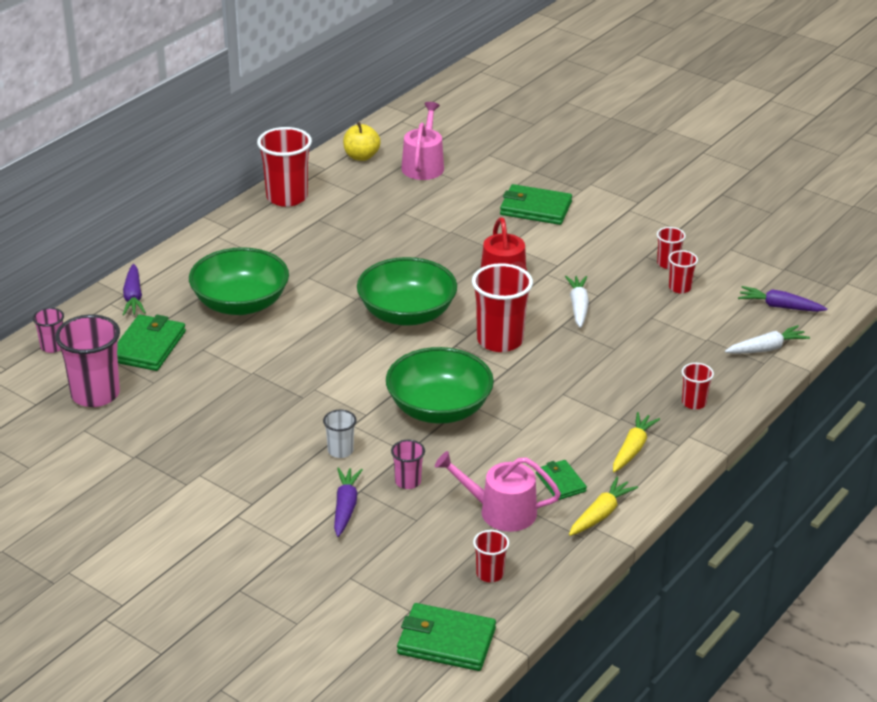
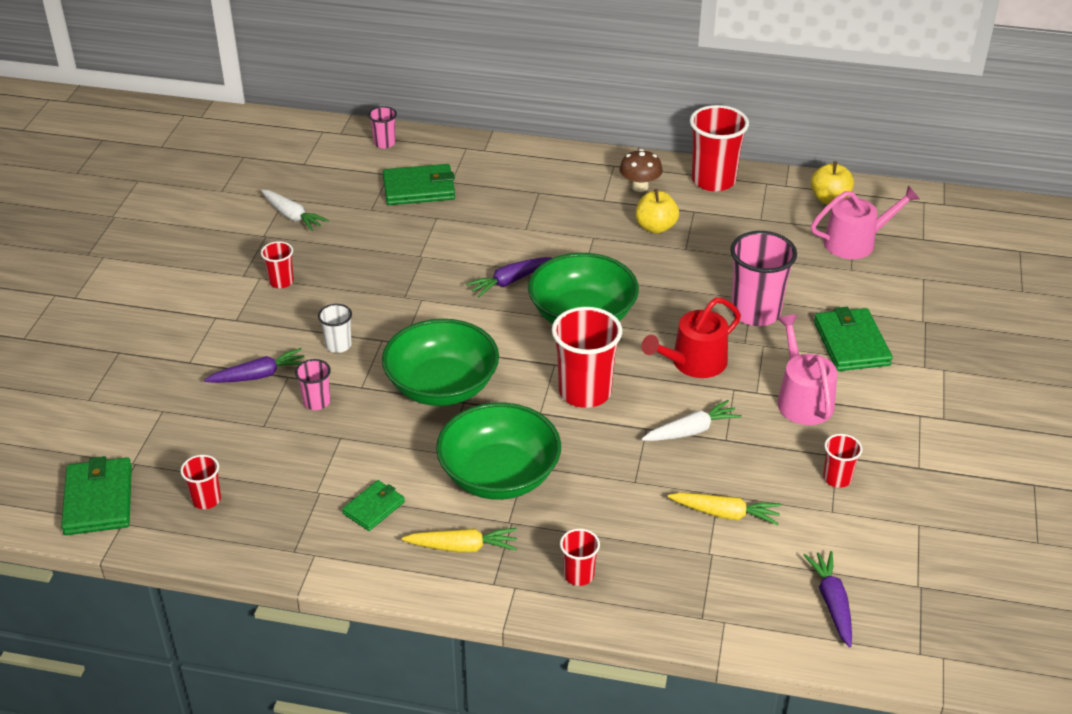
camera: 65 degrees right, 5 degrees up
pink cup [55,315,120,407] -> pink cup moved to [730,231,797,326]
purple carrot [123,264,146,315] -> purple carrot moved to [466,257,552,297]
green bowl [189,247,289,315] -> green bowl moved to [436,402,561,500]
pink watering can [435,451,561,532] -> pink watering can moved to [777,314,837,425]
yellow carrot [569,477,638,536] -> yellow carrot moved to [668,492,781,525]
red cup [668,250,698,293] -> red cup moved to [261,241,294,288]
white carrot [725,325,810,354] -> white carrot moved to [261,190,329,231]
none -> brown mushroom [619,149,663,192]
none -> yellow apple [636,189,679,234]

